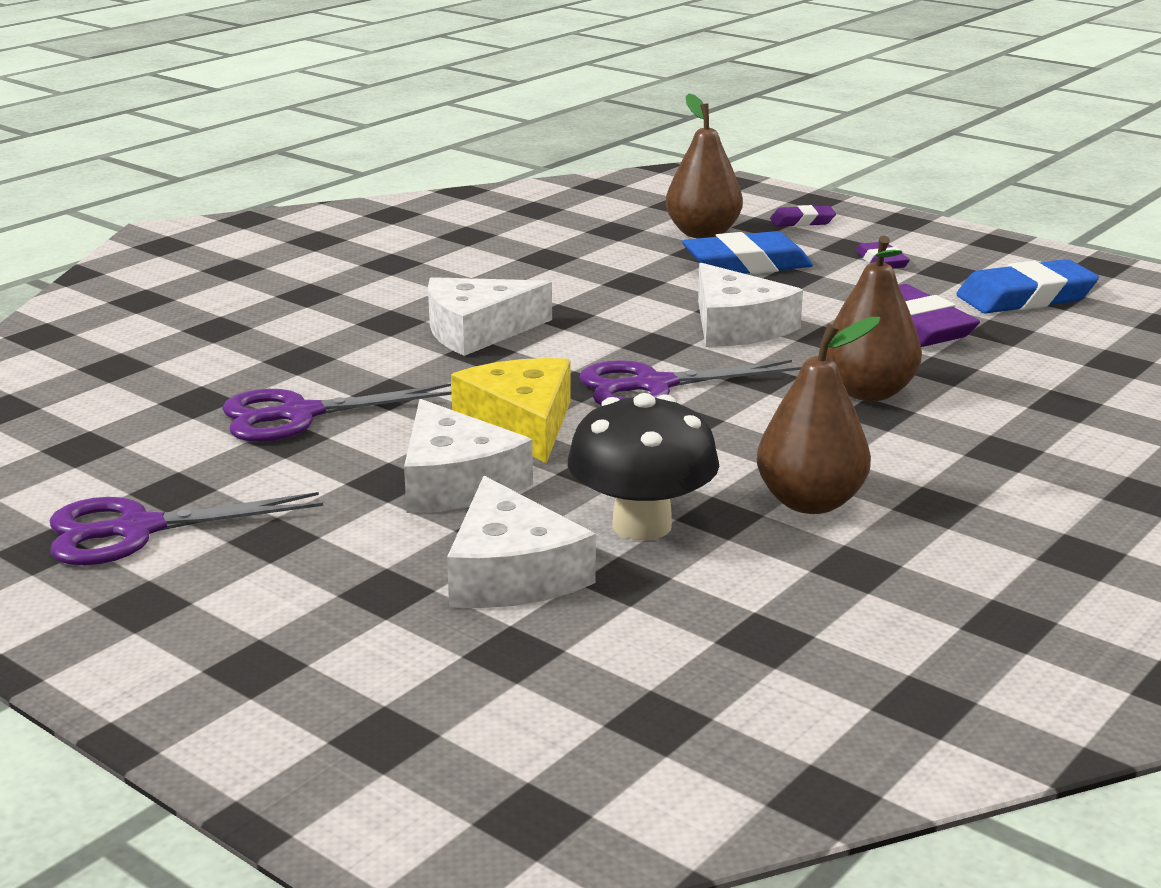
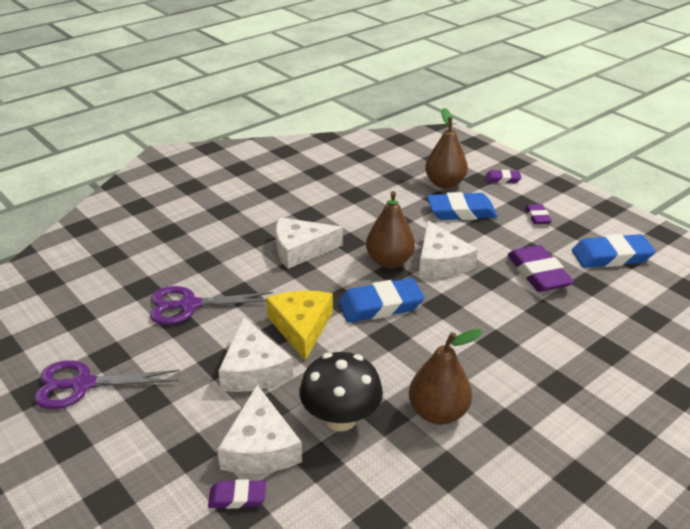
camera: 10 degrees right, 10 degrees up
purple scissors [579,360,802,406] -> blue eraser [338,278,425,322]
brown pear [826,236,922,401] -> brown pear moved to [366,191,415,268]
none -> purple eraser [208,479,266,509]

